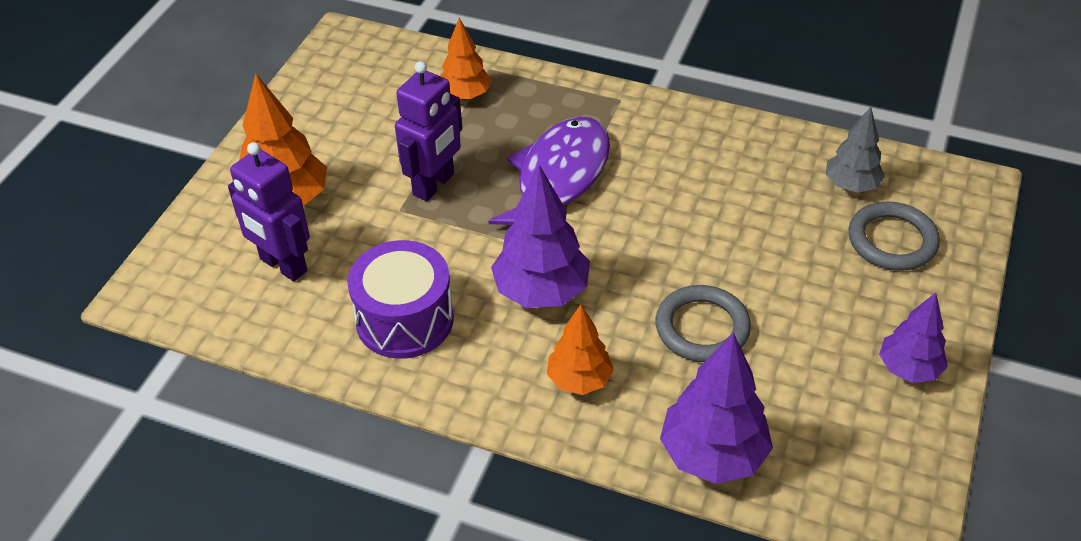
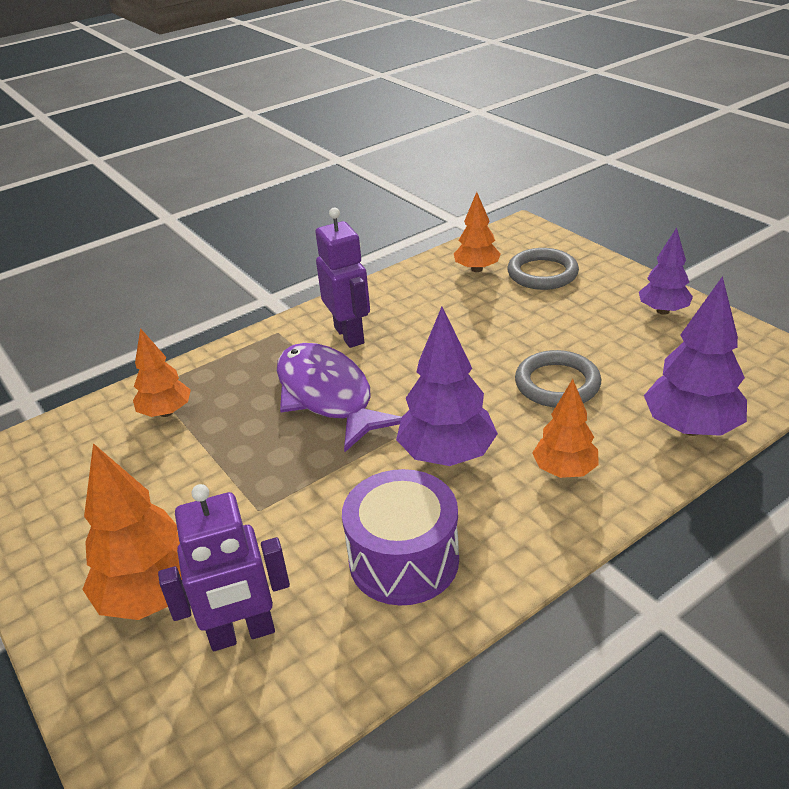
camera: 55 degrees left, 10 degrees down
purple robot [395,61,462,201] -> purple robot moved to [316,208,370,348]
grey tree [826,107,885,193] -> orange tree [454,192,501,272]

